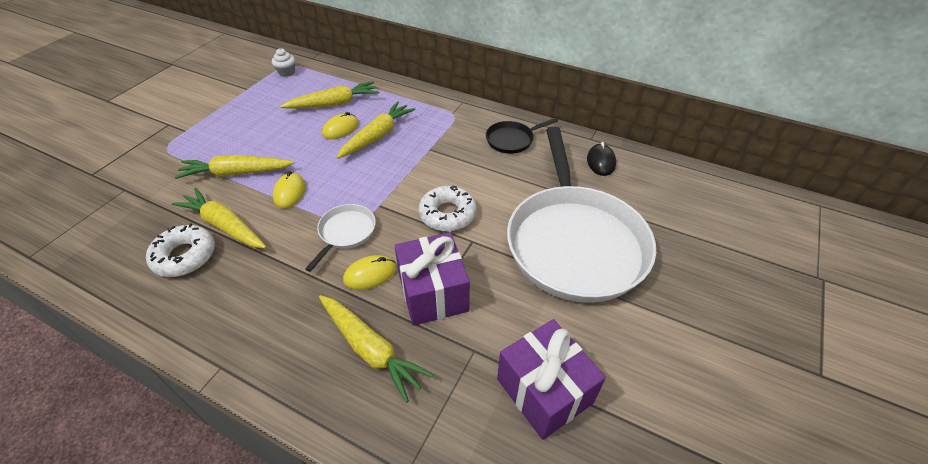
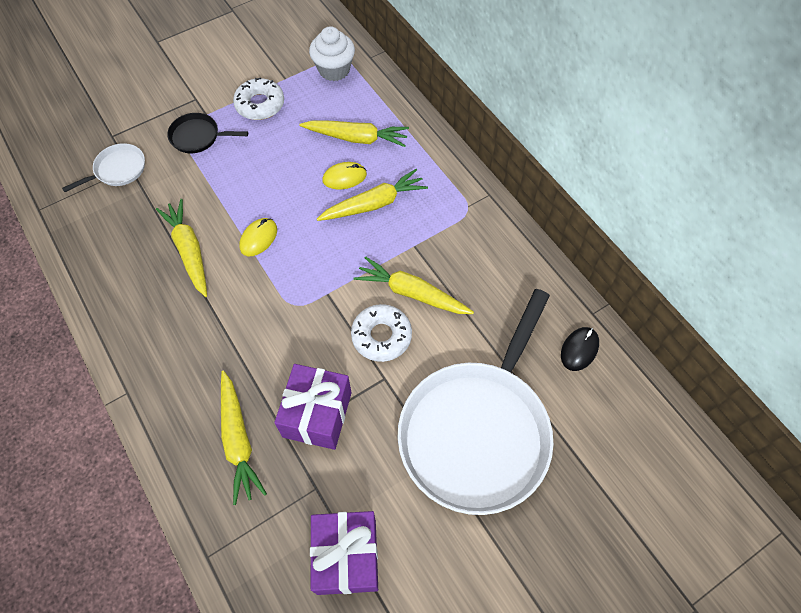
camera: 30 degrees right, 15 degrees up
white donut [146,223,215,277] -> white donut moved to [233,77,284,120]
yellow carrot [175,155,295,179] -> yellow carrot moved to [354,256,474,314]
white cupcake [272,48,295,77] -> white cupcake [309,26,355,81], size x1.71
white pan [305,204,376,272] -> white pan moved to [62,143,145,192]
yellow mouse [343,255,396,290] -> none
black pan [486,118,558,154] -> black pan moved to [167,113,248,153]

